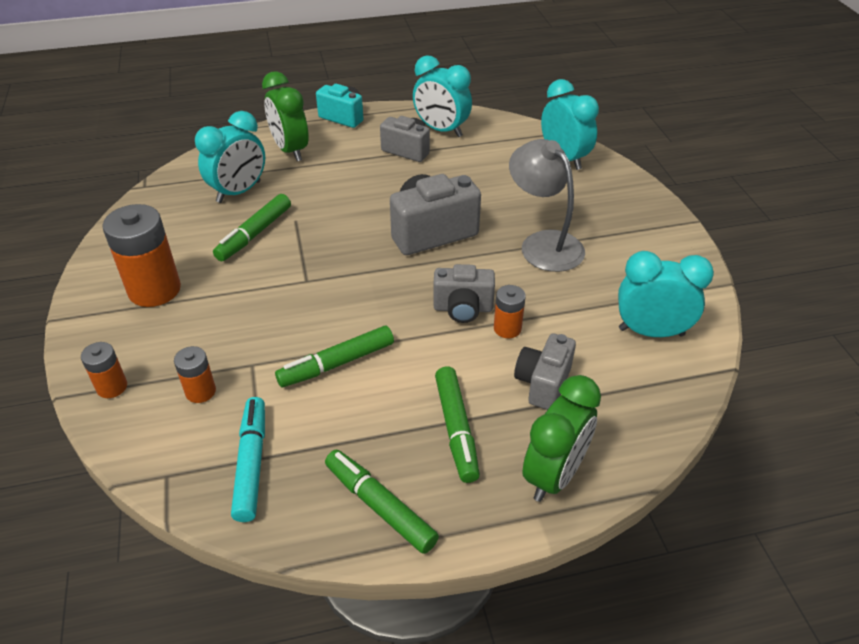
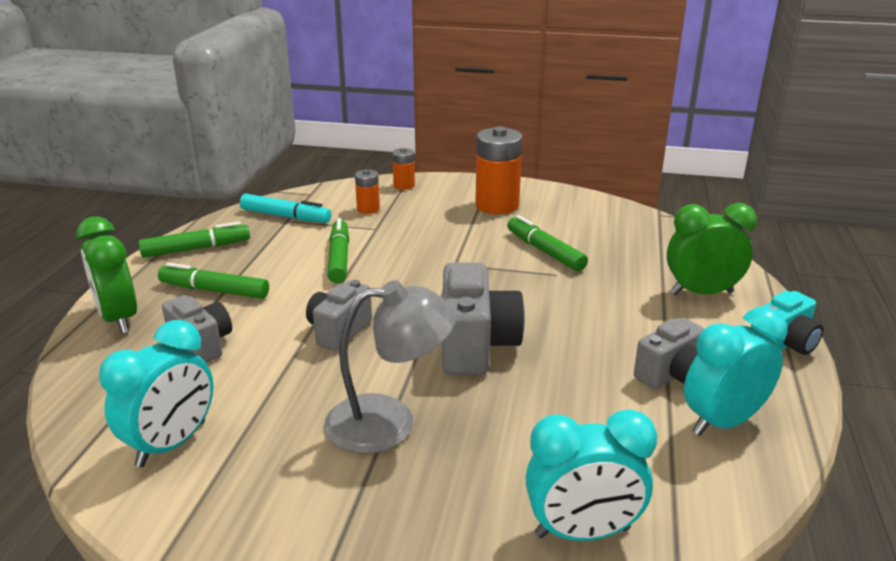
camera: 115 degrees right, 15 degrees down
turquoise clock [195,111,265,203] -> none
orange battery [494,285,526,338] -> none

